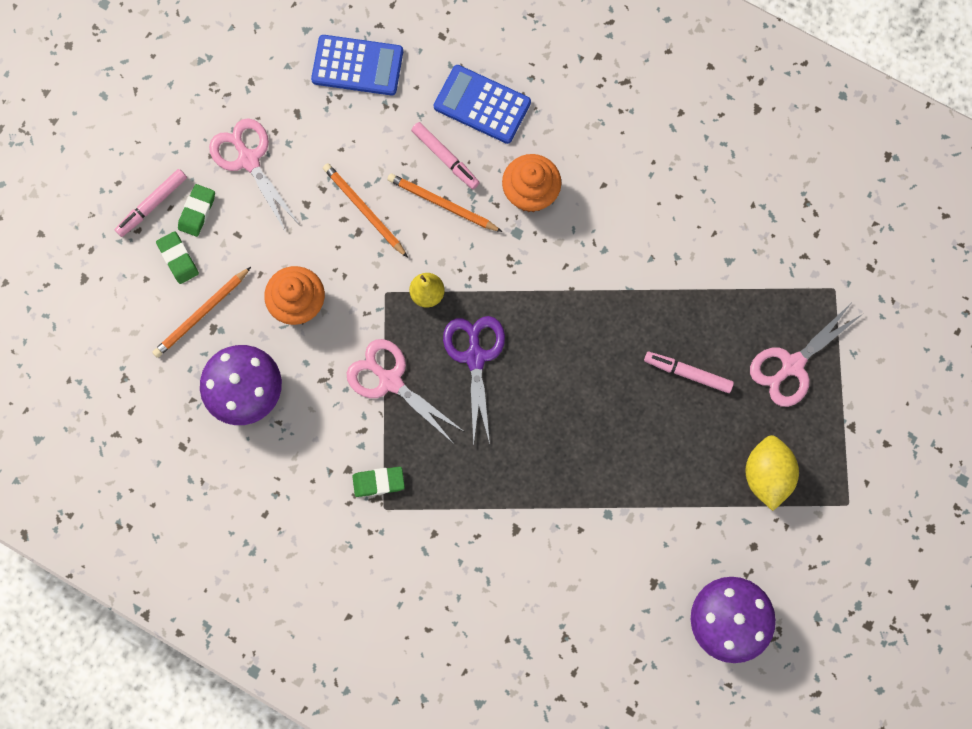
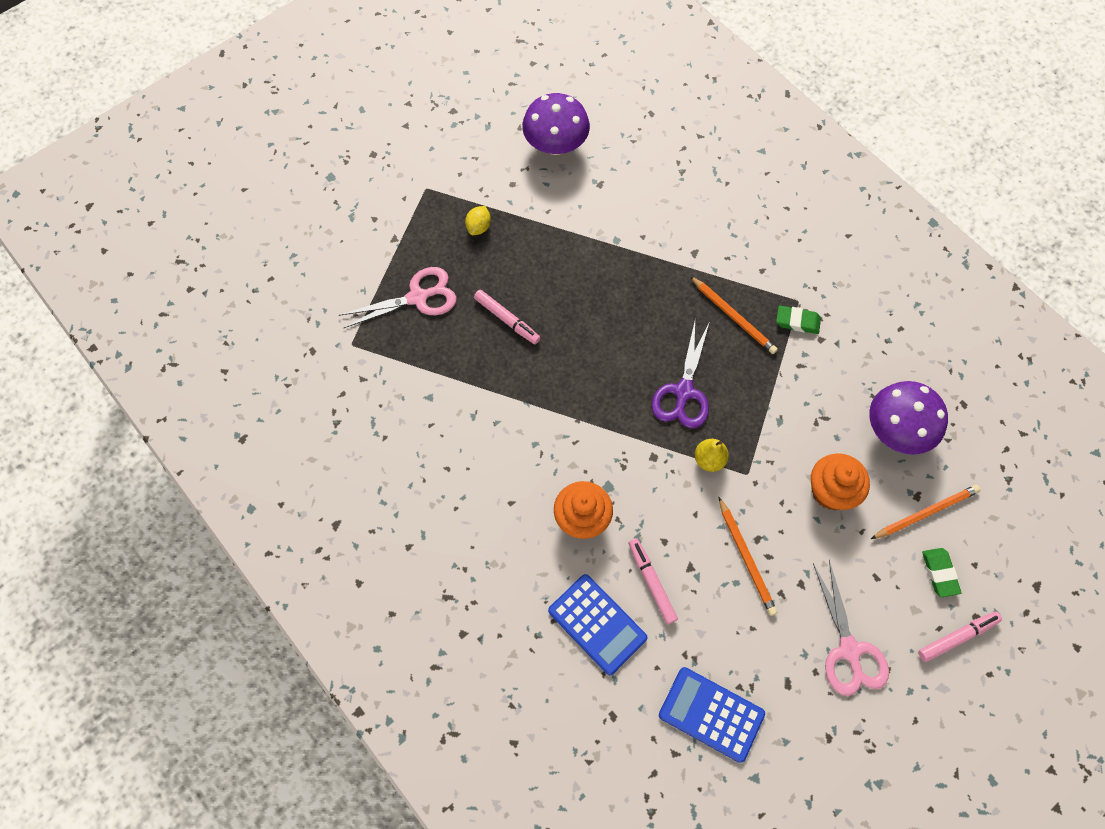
camera: 160 degrees left, 10 degrees down
green eraser [178,184,215,237] -> none
pink scissors [347,339,465,444] -> none
orange pencil [387,173,502,232] -> orange pencil moved to [690,276,778,354]
yellow lemon [745,435,799,511] -> yellow lemon [465,206,491,235], size x0.57

